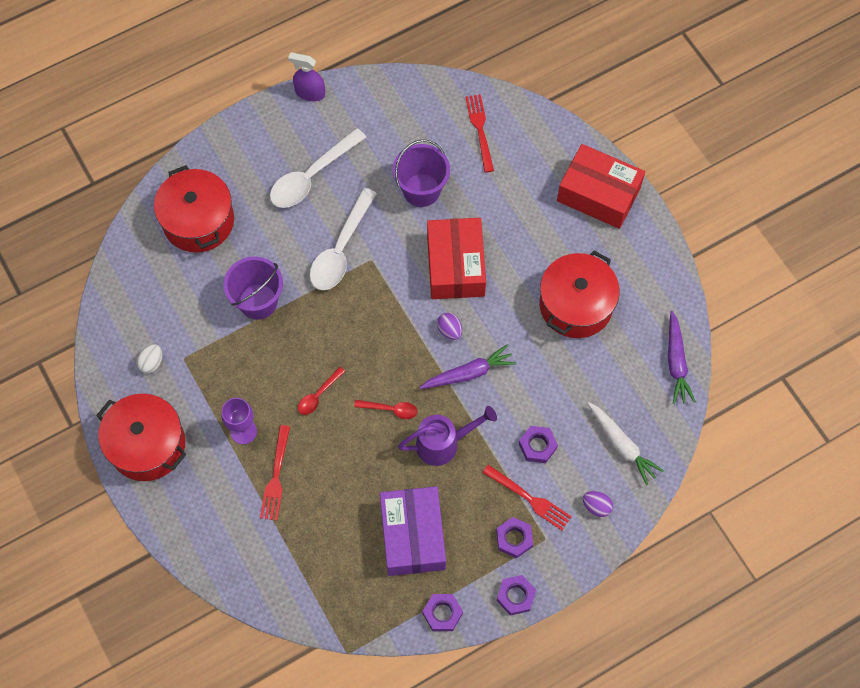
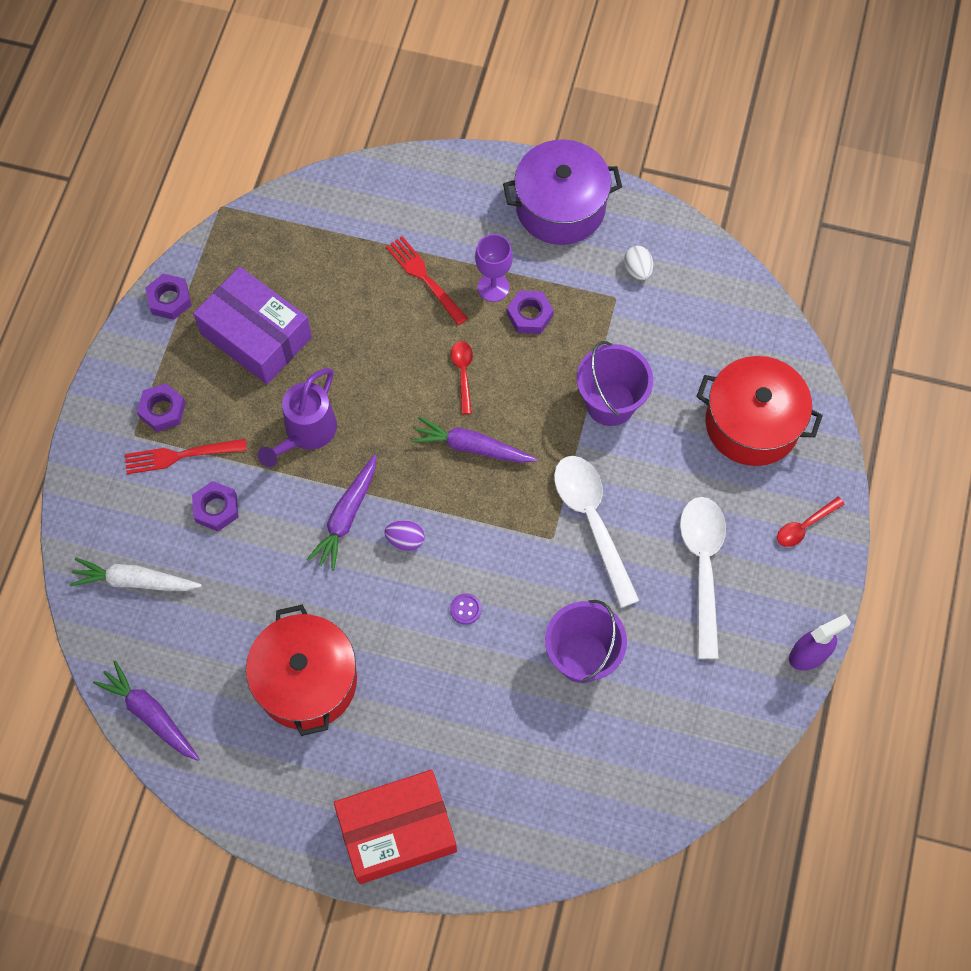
camera: 135 degrees right, 0 degrees up
red pot [96,393,186,481] -> purple pot [503,139,622,245]
red spoon [354,400,418,419] -> red spoon moved to [777,497,845,547]
red box [427,218,486,299] -> purple button [450,593,481,625]
red fork [465,94,494,173] -> none
purple nut [497,575,536,616] -> purple nut moved to [507,290,554,334]
purple egg [583,491,613,517] -> none
none -> purple carrot [411,417,537,463]

